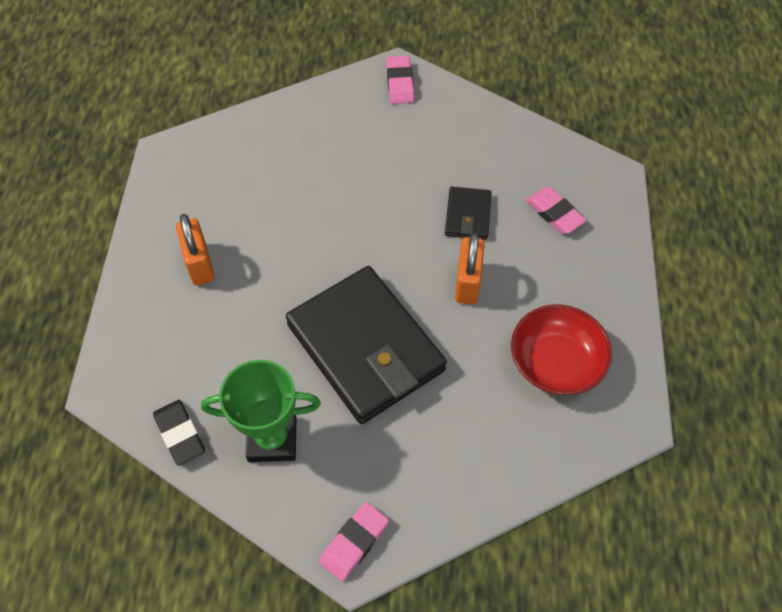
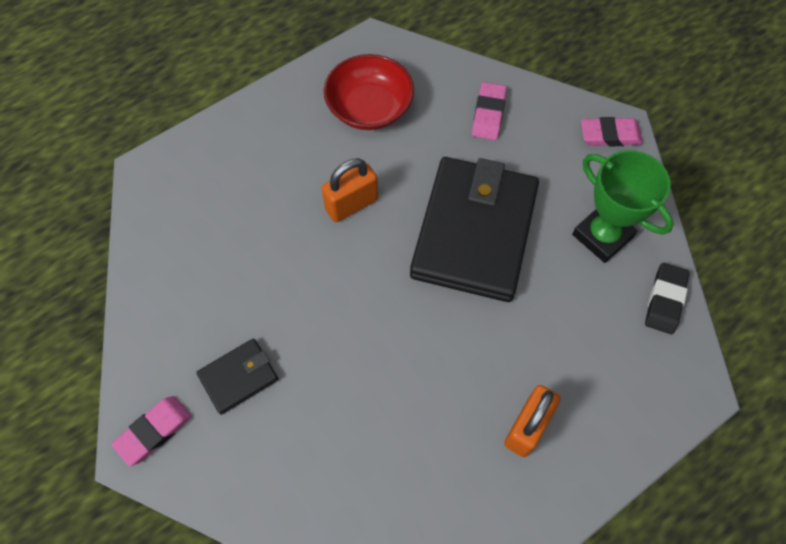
camera: 130 degrees left, 5 degrees up
black wallet [445,187,492,240] -> black wallet moved to [196,338,278,415]
pink eraser [526,187,586,234] -> pink eraser moved to [472,82,507,140]

